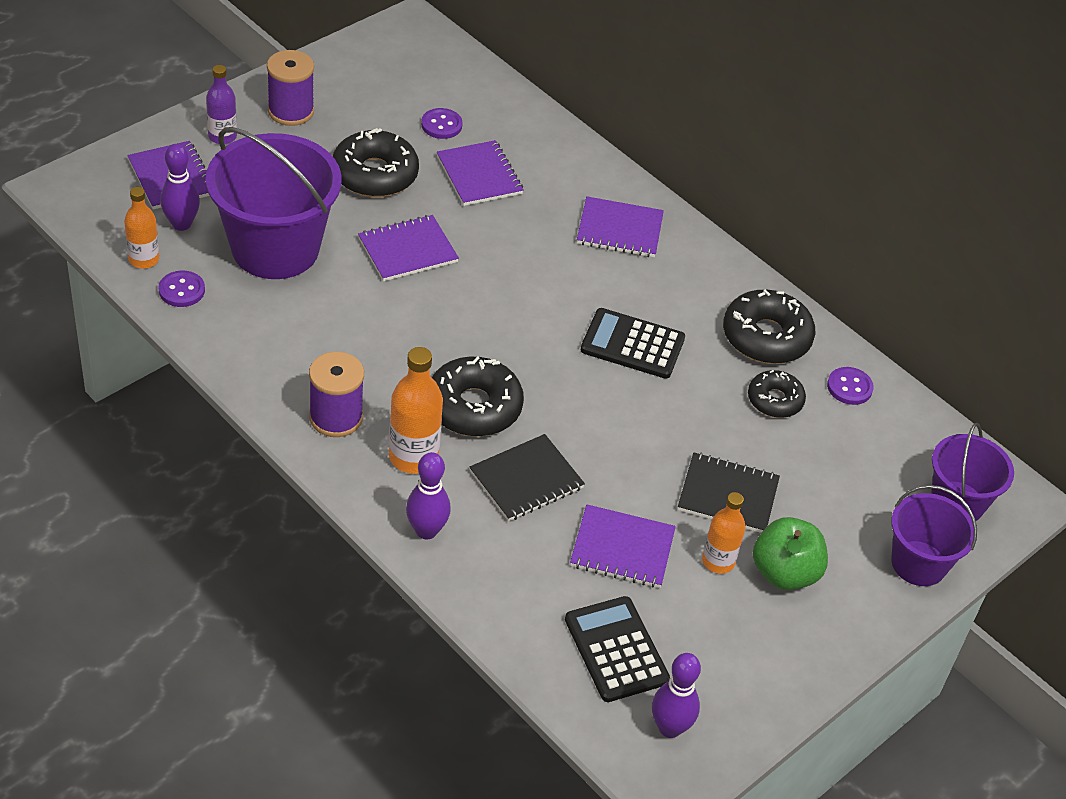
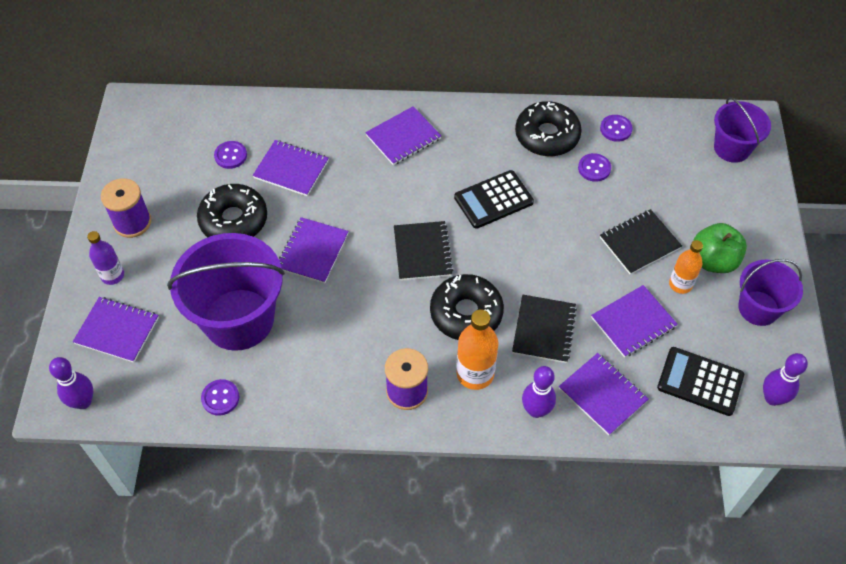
camera: 40 degrees left, 10 degrees up
orange bottle [124,187,159,269] -> none
purple bowling pin [160,144,200,231] -> purple bowling pin moved to [49,357,93,409]
black donut [748,370,806,418] -> purple button [578,153,611,182]
purple bucket [891,485,977,586] -> purple bucket moved to [738,259,803,326]
none -> black notebook [394,221,453,280]
none -> purple notebook [559,353,648,435]

